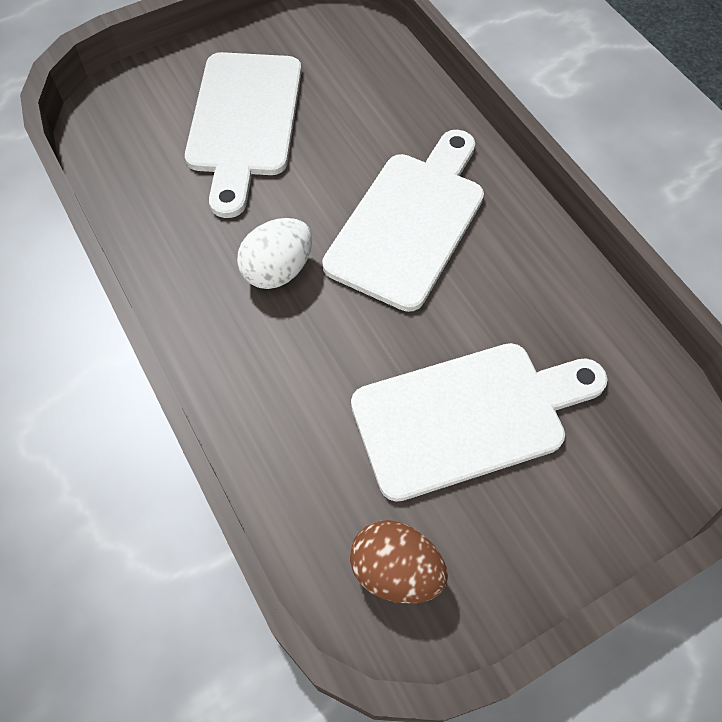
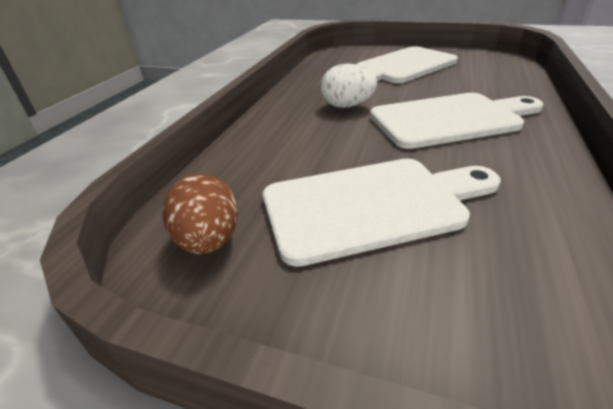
camera: 50 degrees right, 25 degrees down
white cutting board [351,343,608,502] -> white cutting board turned 45 degrees counterclockwise [263,159,501,267]

